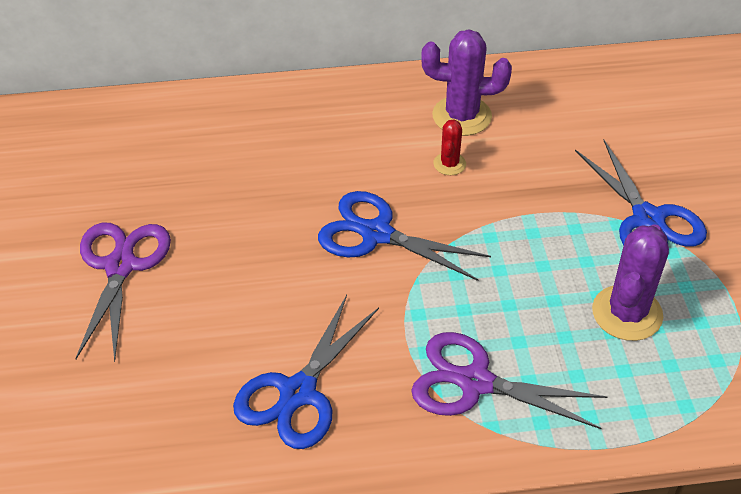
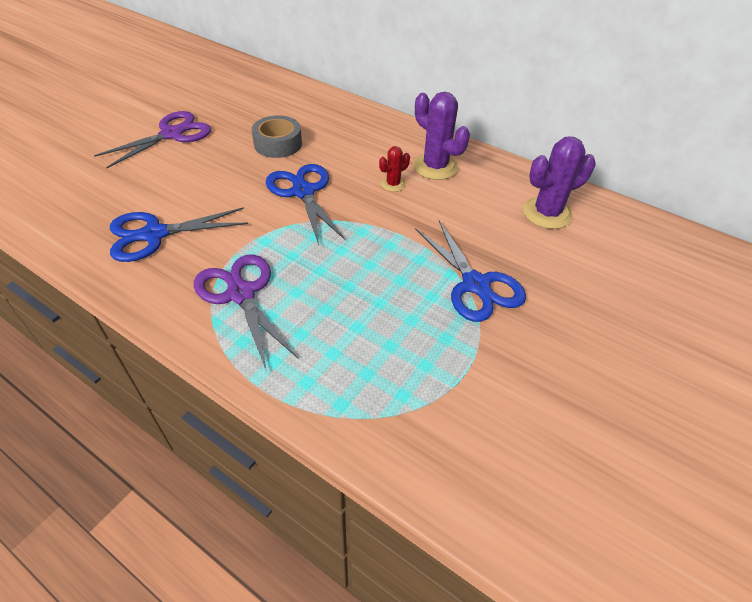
camera: 40 degrees right, 0 degrees up
blue scissors [575,140,707,247] -> blue scissors turned 45 degrees counterclockwise [415,220,526,322]
purple cactus [592,224,669,341] -> purple cactus moved to [523,137,596,229]
none -> grey tape [252,115,302,158]

